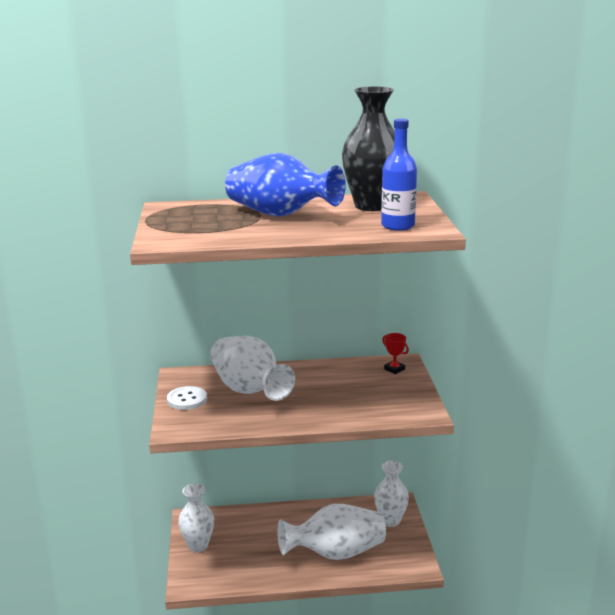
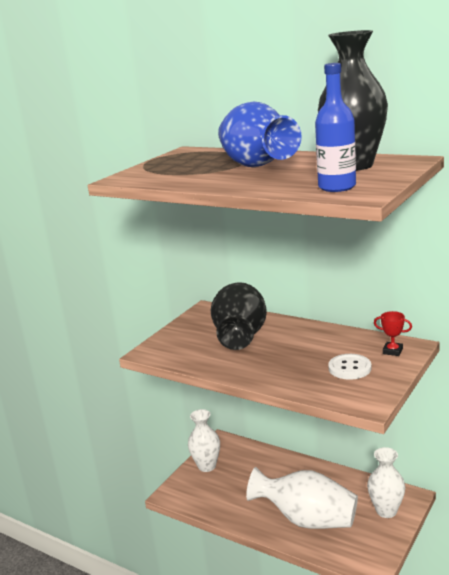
camera: 40 degrees right, 0 degrees up
white button [167,386,207,410] -> white button moved to [328,354,371,380]
white vase [210,336,295,401] -> black vase [211,282,267,350]
red trophy [382,333,409,374] -> red trophy turned 60 degrees counterclockwise [374,311,412,356]

